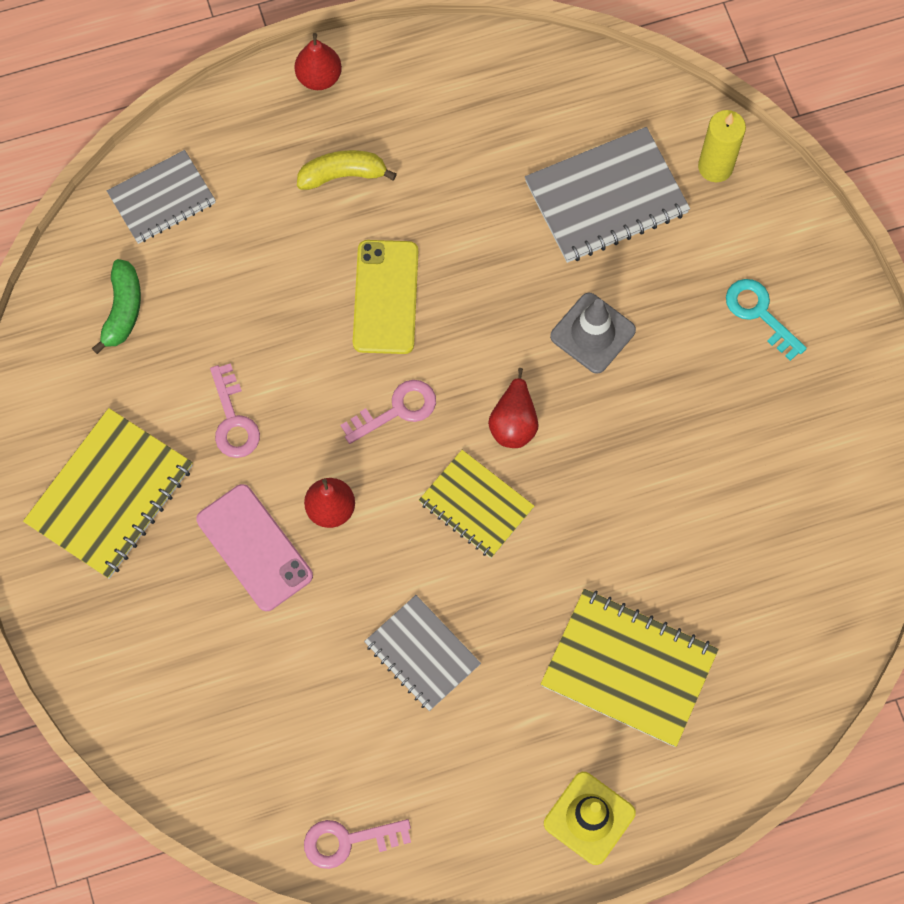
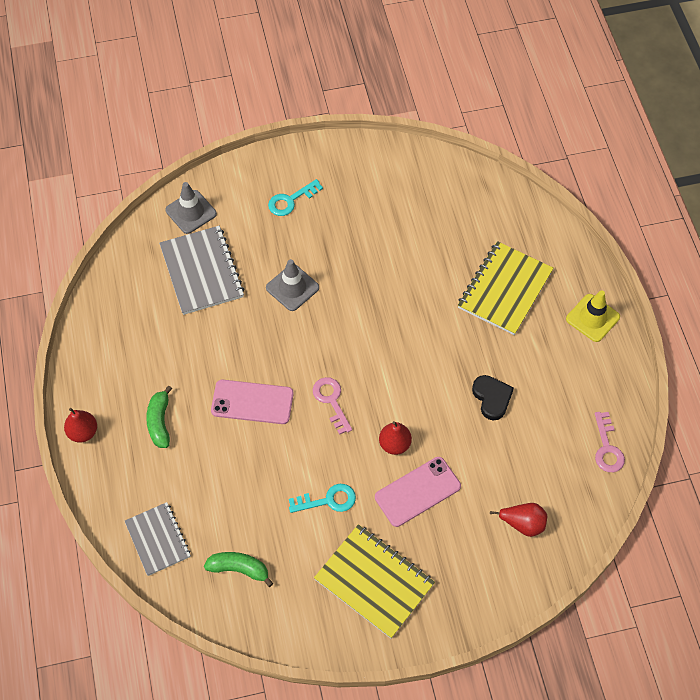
camera: 85 degrees left, 10 degrees down
pink key [210,363,260,458] -> turquoise key [289,484,356,513]
yellow banana [297,150,397,190] -> green banana [146,386,172,448]
yellow phone [353,240,418,354] -> pink phone [211,380,294,424]
grey notebook [364,595,481,711] -> black heart [472,375,514,421]
yellow notebook [419,450,534,558] -> none
red pear [488,368,539,448] -> red pear moved to [490,503,547,537]
yellow candle [698,110,746,182] -> grey traffic cone [165,182,217,234]

